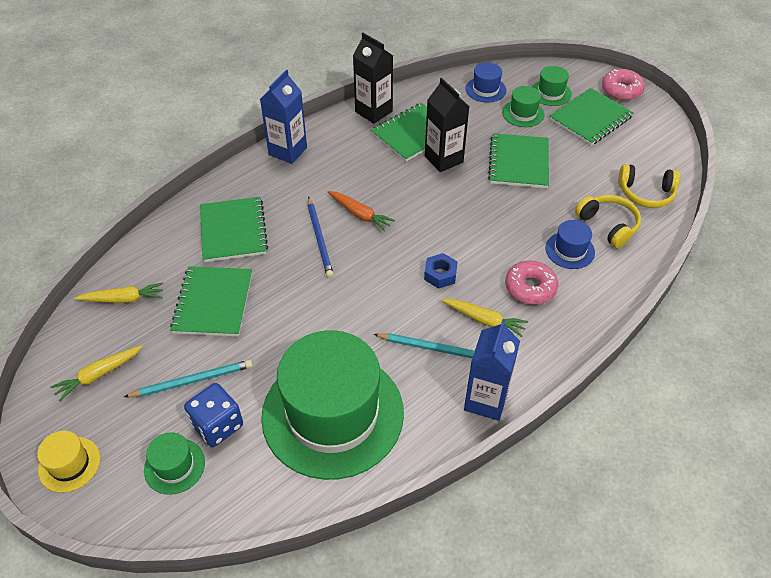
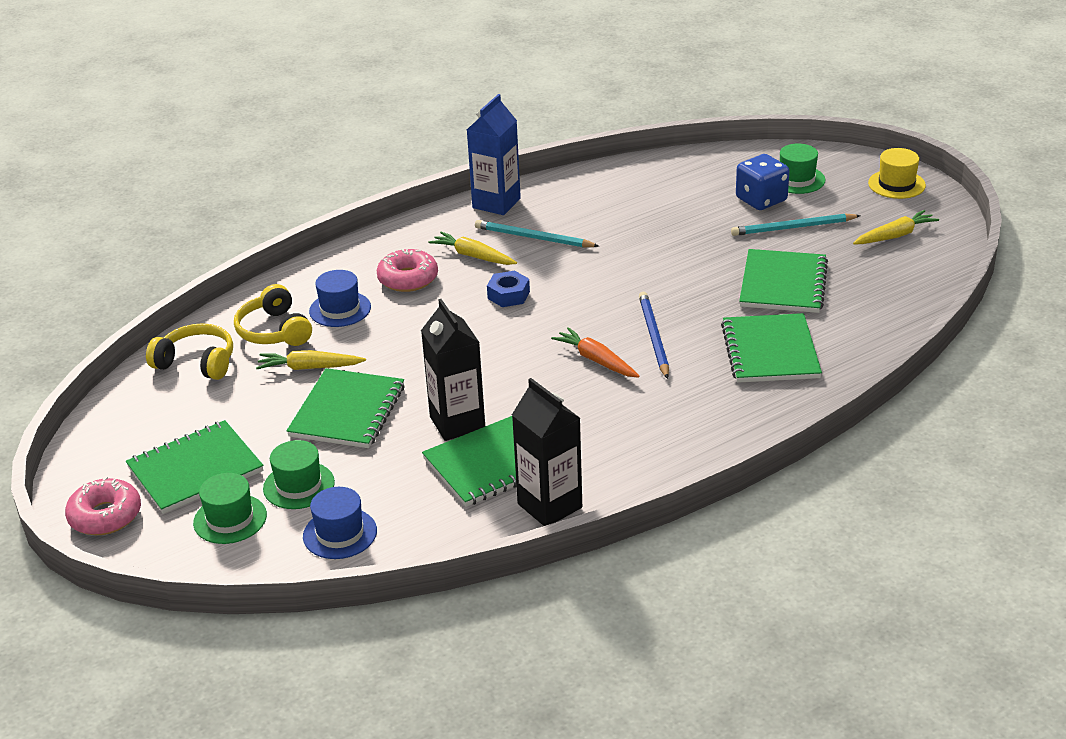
camera: 170 degrees left, 15 degrees down
yellow carrot [74,283,163,303] -> yellow carrot moved to [256,350,366,370]
blue carton [260,70,307,164] -> none
green hat [261,330,404,480] -> none

